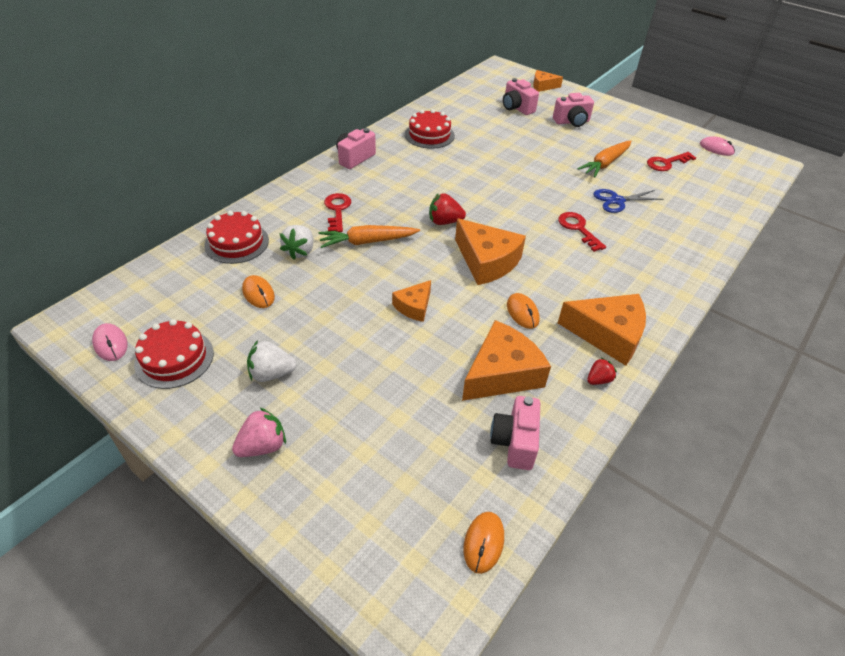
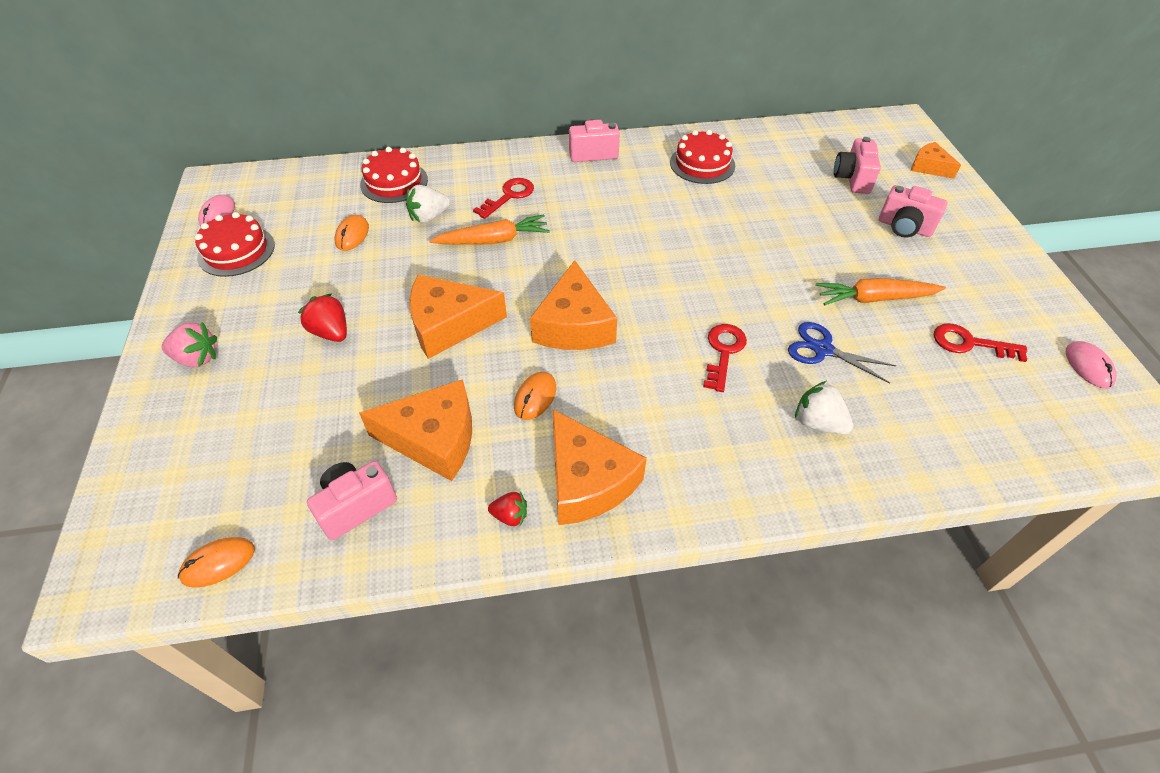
camera: 45 degrees right, 5 degrees up
white strawberry [247,340,297,382] -> white strawberry moved to [795,381,853,434]
orange carrot [319,225,420,248] -> orange carrot turned 135 degrees clockwise [429,214,550,245]
orange cheese [392,280,431,322] -> orange cheese [409,275,507,359], size x1.78
red strawberry [429,193,466,225] -> red strawberry moved to [298,293,347,342]

